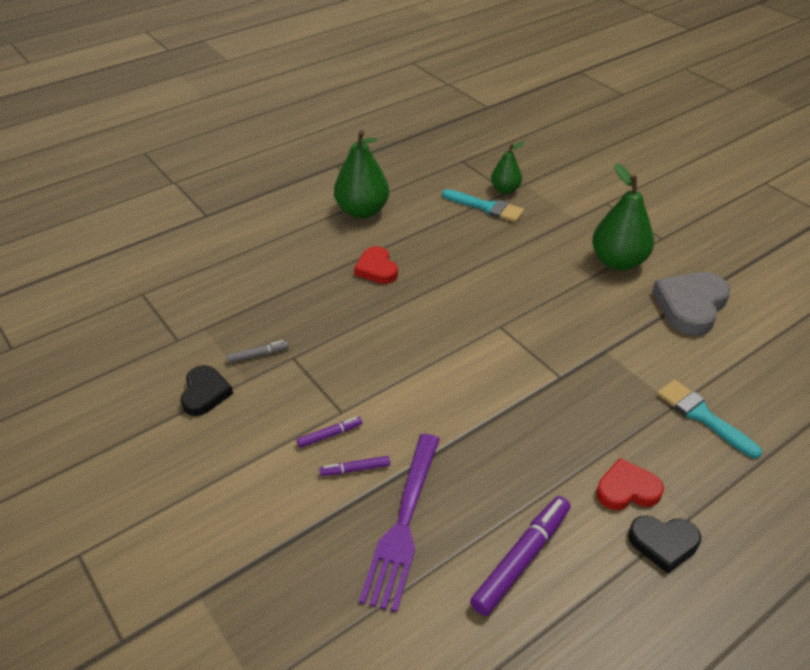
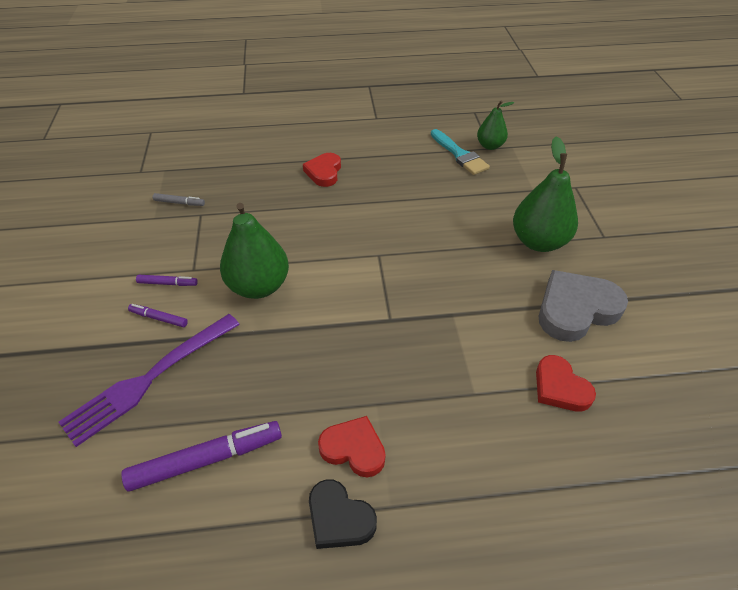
camera: 30 degrees right, 5 degrees up
black heart [181,365,233,416] -> none
green pear [334,130,389,219] -> green pear moved to [220,203,289,299]
turquoise brush [657,380,762,458] -> none
none -> red heart [536,355,596,412]

